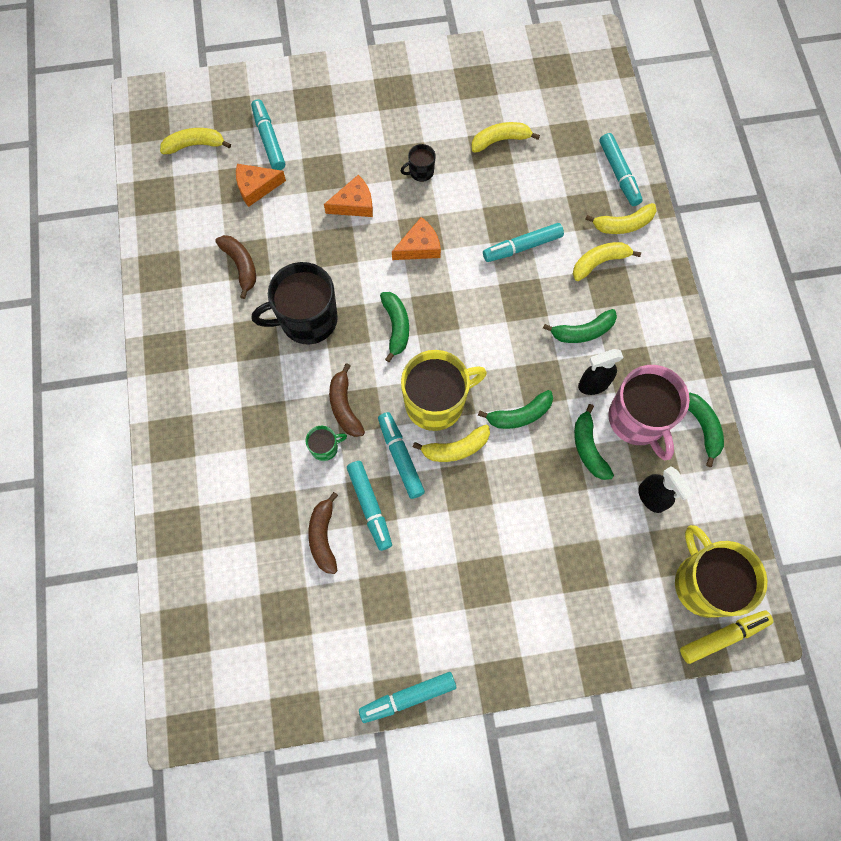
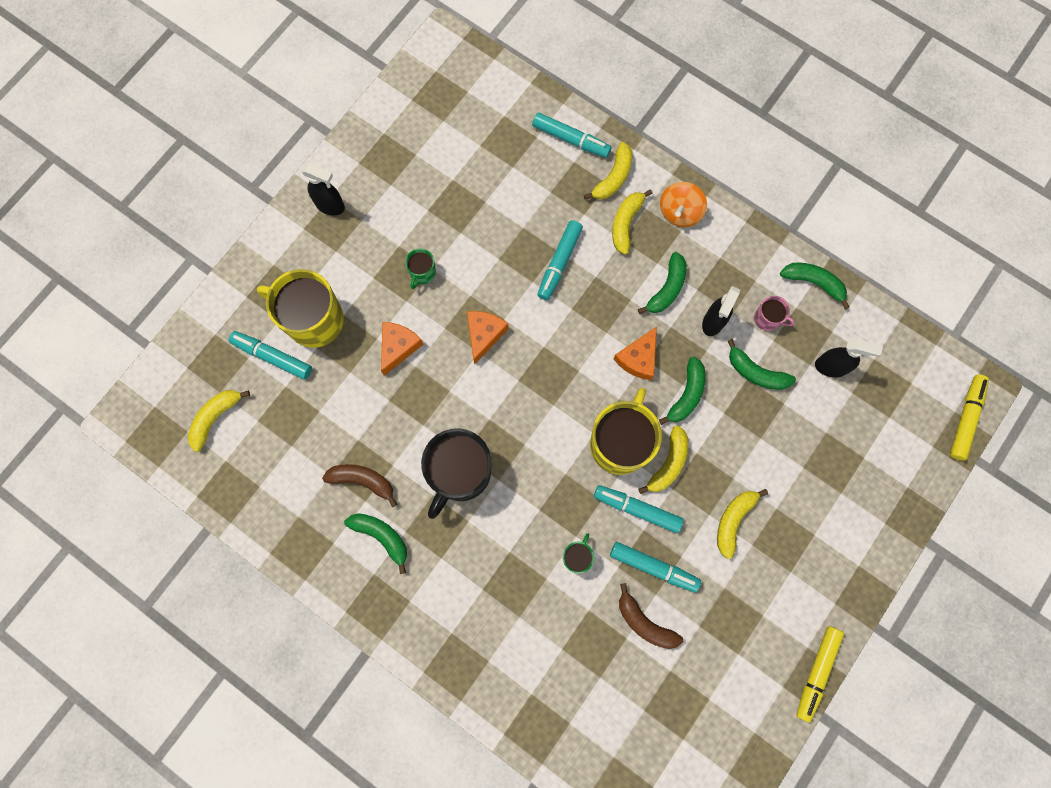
camera: 45 degrees left, 5 degrees up
orange cheese [236,164,286,207] -> orange cheese moved to [614,327,657,380]
brown banana [329,363,365,437] -> none
turquoise marker [359,672,456,723] -> yellow marker [796,626,844,723]
green banana [380,292,409,362] -> green banana moved to [344,513,407,574]
black mug [401,144,436,182] -> green mug [405,248,436,289]
yellow banana [472,122,540,153] -> yellow banana moved to [717,489,768,559]
pink mug [608,365,690,460] -> pink mug [754,296,795,331], size x0.46
yellow mug [675,525,767,618] -> yellow mug moved to [257,269,344,348]
none -> black spray bottle [301,163,345,215]
none -> orange spinning top [660,182,707,227]

